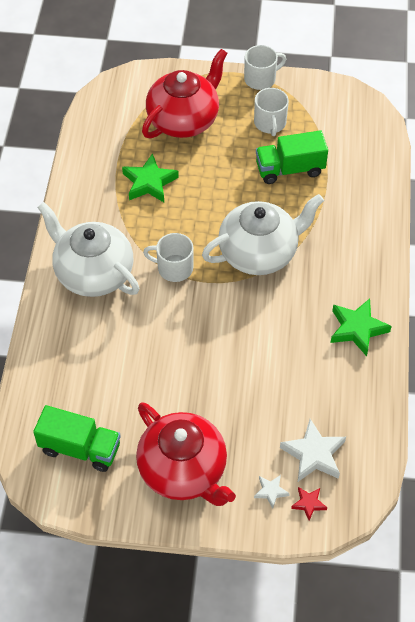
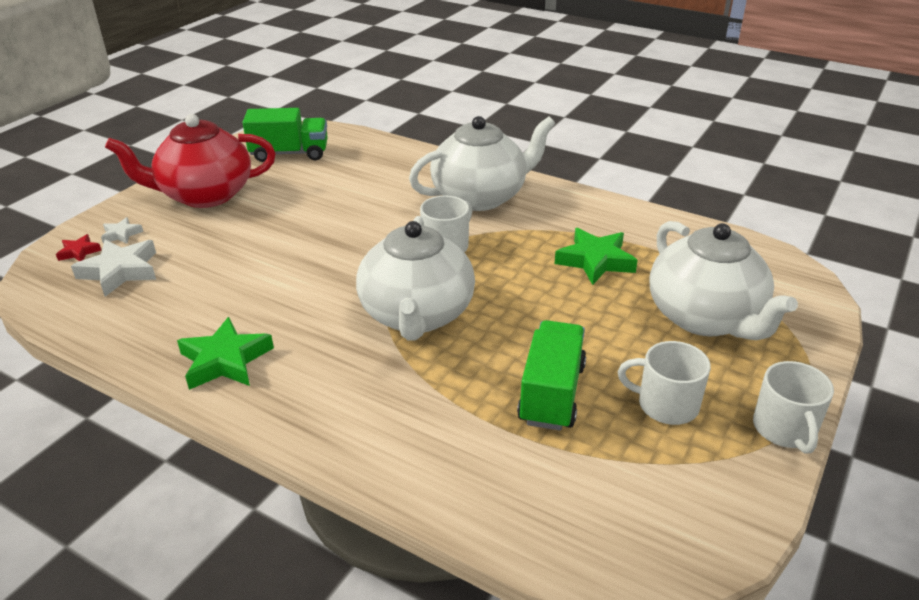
camera: 115 degrees right, 20 degrees down
green truck [33,405,121,472] -> green truck turned 135 degrees counterclockwise [243,108,328,162]
red teapot [142,49,227,138] -> white teapot [650,221,798,340]

